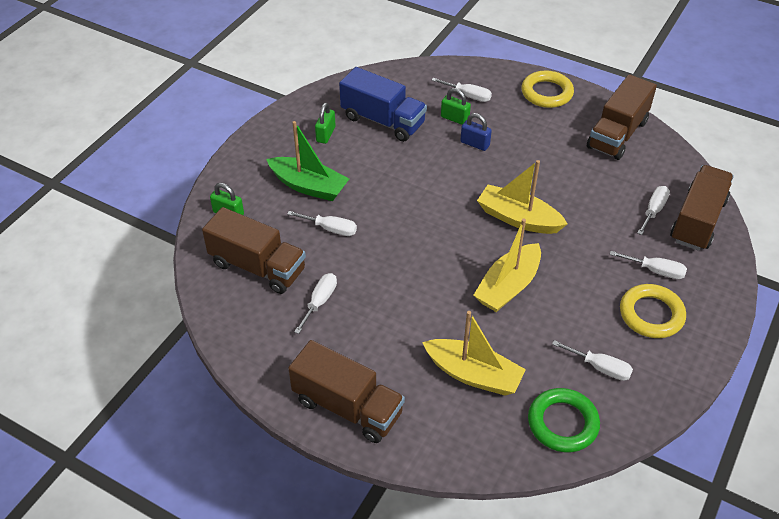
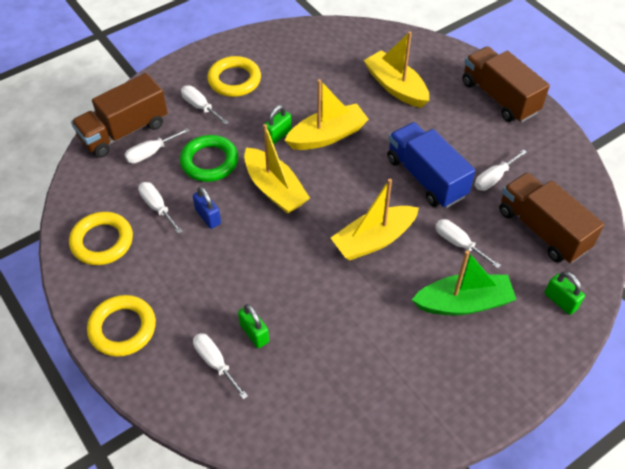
camera: 155 degrees left, 5 degrees up
green boat [266,121,349,201] -> green boat turned 120 degrees clockwise [412,250,517,316]
green padlock [315,103,336,144] -> green padlock moved to [263,105,292,144]
blue truck [339,67,427,142] -> blue truck moved to [387,122,475,208]
blue padlock [461,113,492,151] -> blue padlock moved to [193,186,221,229]
green ring [528,388,600,452] -> green ring moved to [180,135,238,182]
white screwdriver [552,340,633,381] -> white screwdriver moved to [138,182,183,234]
brown truck [587,74,657,160] -> yellow ring [69,212,133,265]
none -> yellow boat [331,179,419,260]

